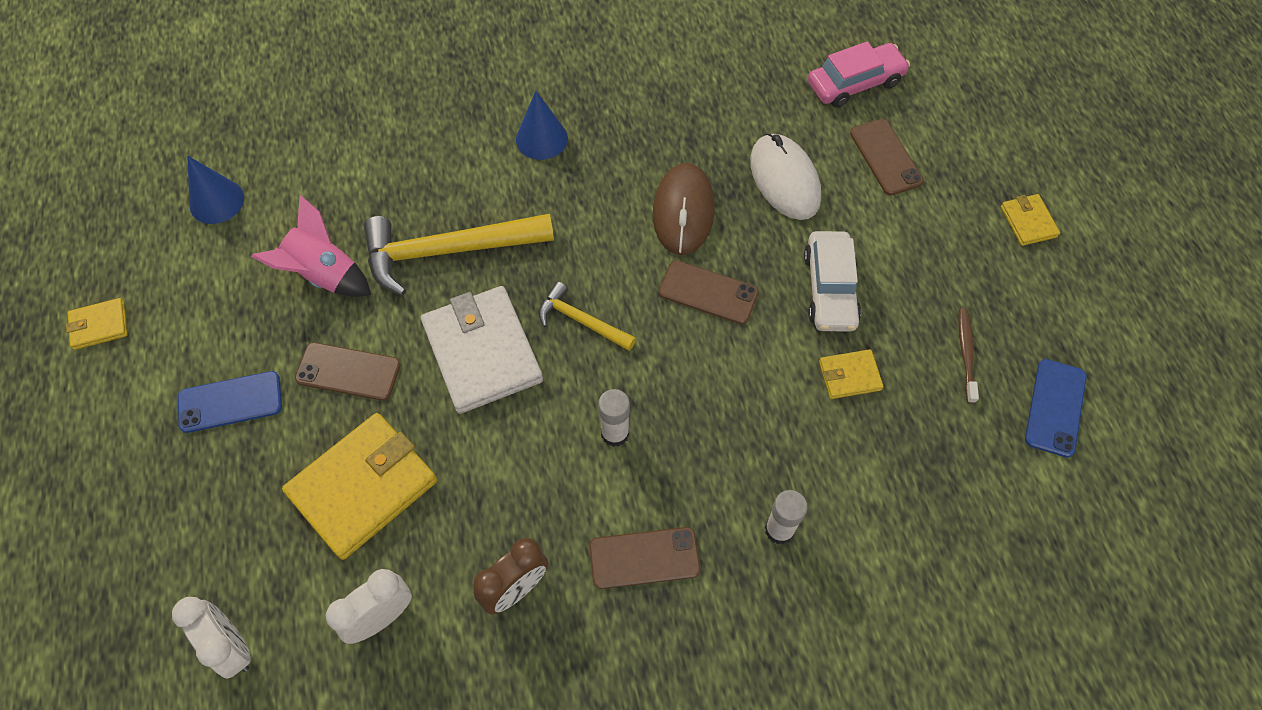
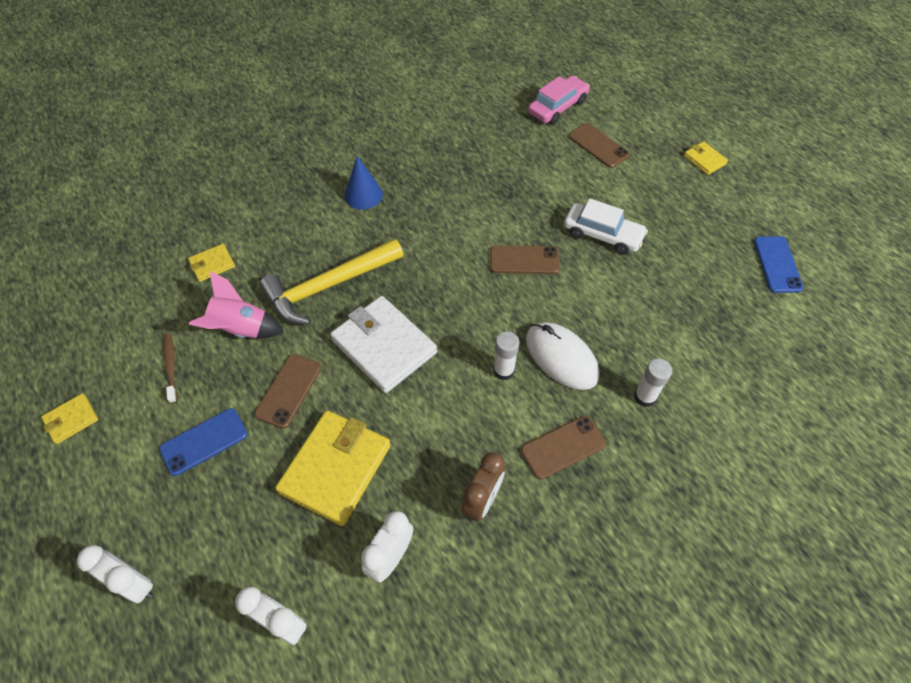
camera: 20 degrees left, 5 degrees down
blue cone [187,156,244,224] -> none
brown phone [295,342,401,401] -> brown phone turned 60 degrees counterclockwise [255,354,321,429]
yellow hammer [539,282,636,351] -> none
brown mouse [653,163,715,255] -> none
white mouse [750,133,821,220] -> white mouse moved to [526,322,599,390]
white car [804,231,861,332] -> white car turned 45 degrees counterclockwise [564,198,648,255]
yellow wallet [819,349,884,399] -> yellow wallet moved to [188,244,235,282]
brown toothbrush [958,308,979,404] -> brown toothbrush moved to [164,333,177,403]
none -> white clock [77,545,153,603]

